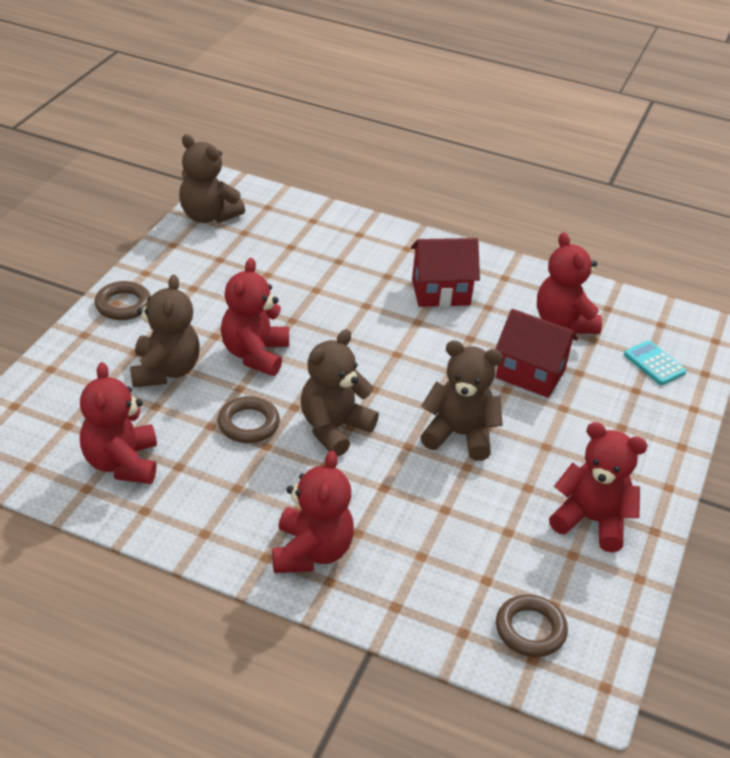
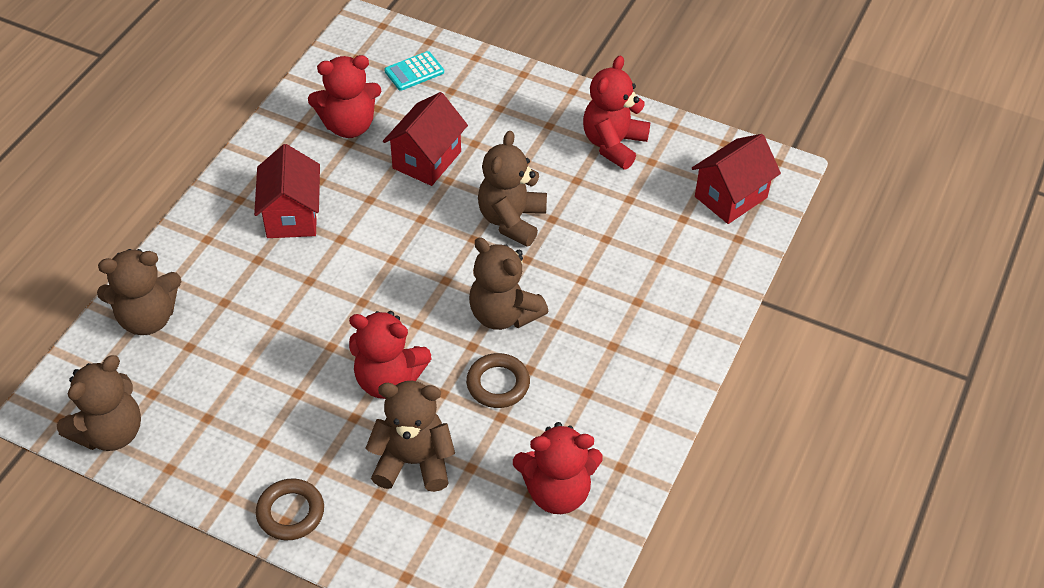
camera: 85 degrees left, 10 degrees up
red teddy bear [272,450,354,573] -> none
brown ring [496,594,568,657] -> red house [692,134,781,224]
none -> brown teddy bear [97,249,182,335]

